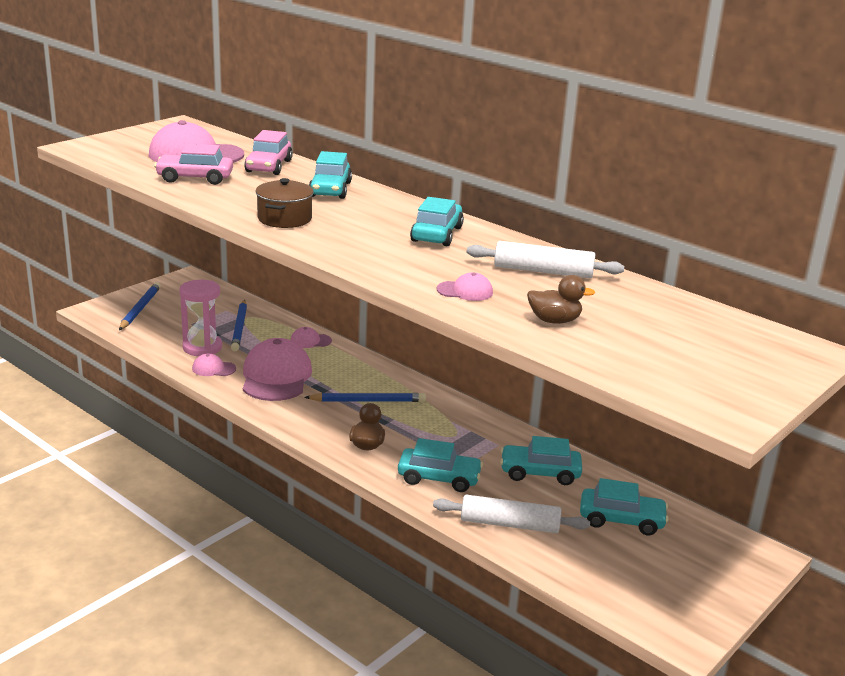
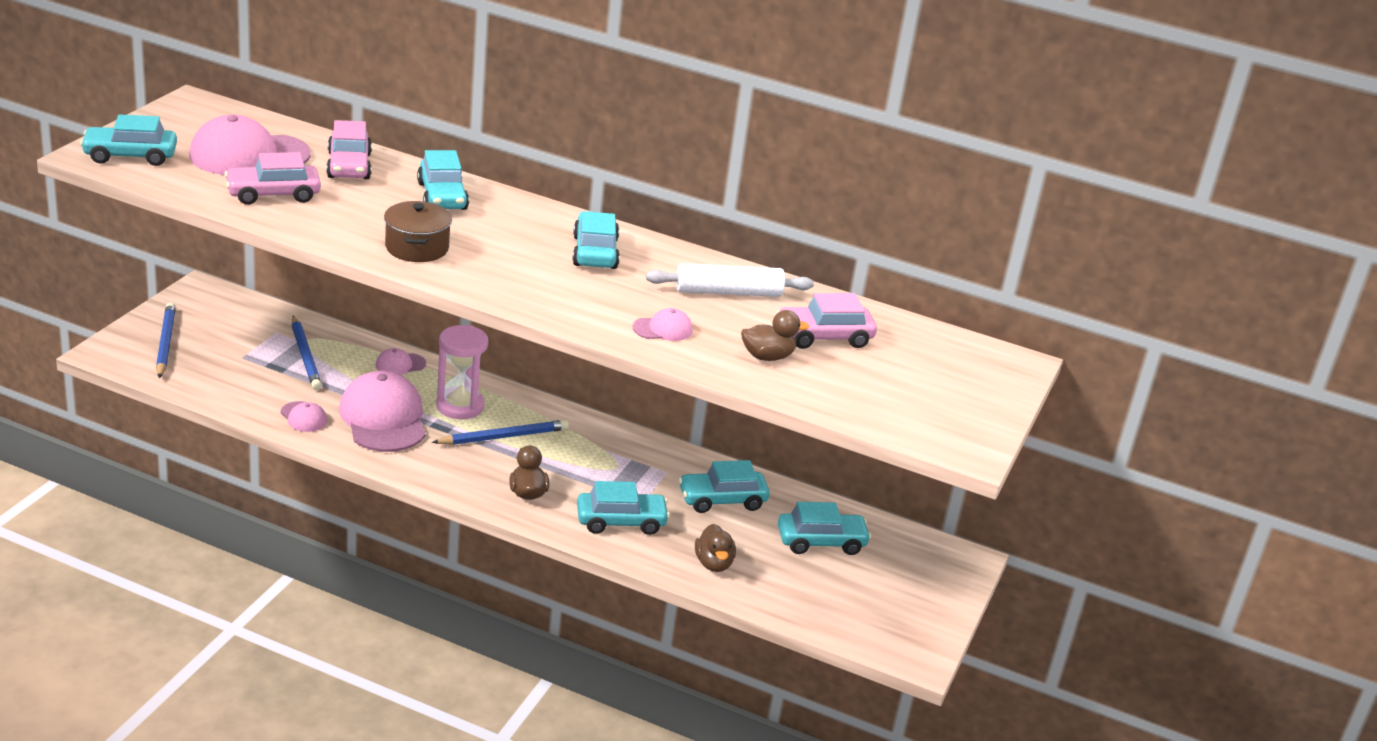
camera: 20 degrees left, 5 degrees up
pink hourglass [179,280,222,356] -> pink hourglass moved to [436,325,488,419]
pink cap [192,353,236,376] -> pink cap turned 120 degrees counterclockwise [280,401,327,432]
white rolling pin [433,495,590,533] -> brown duck [695,524,736,572]
none -> turquoise car [80,114,177,166]
none -> pink car [776,293,877,349]

